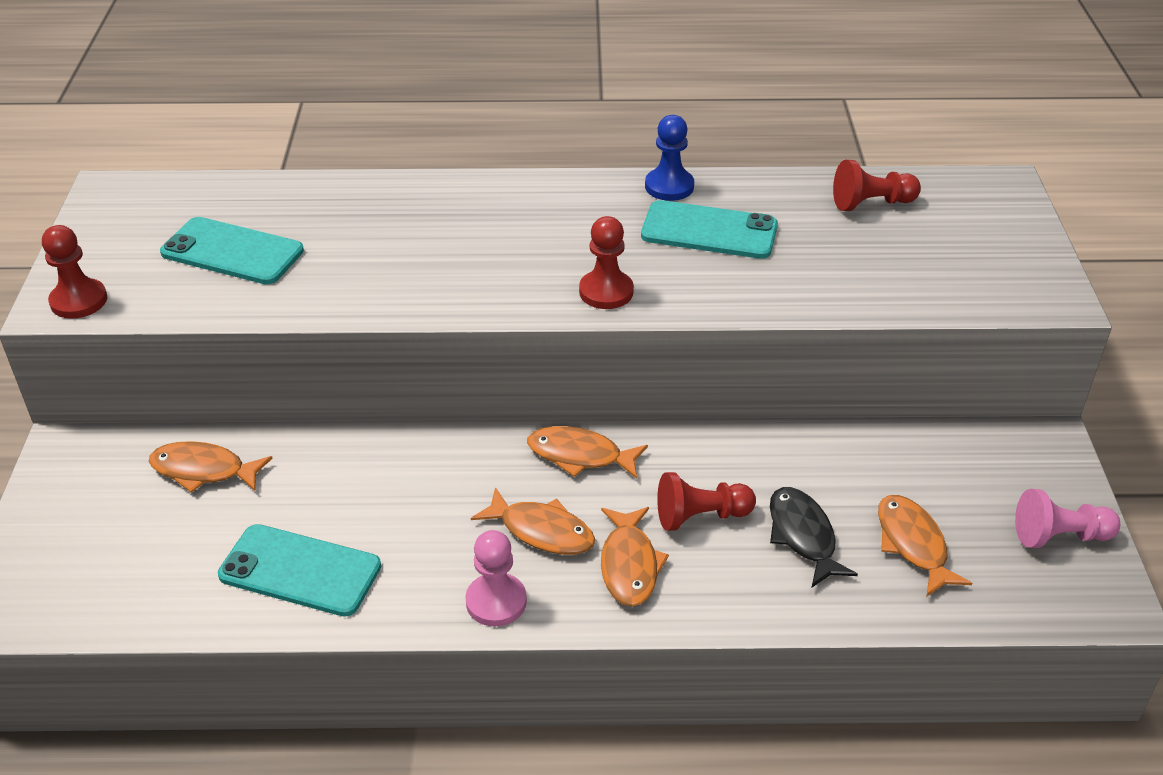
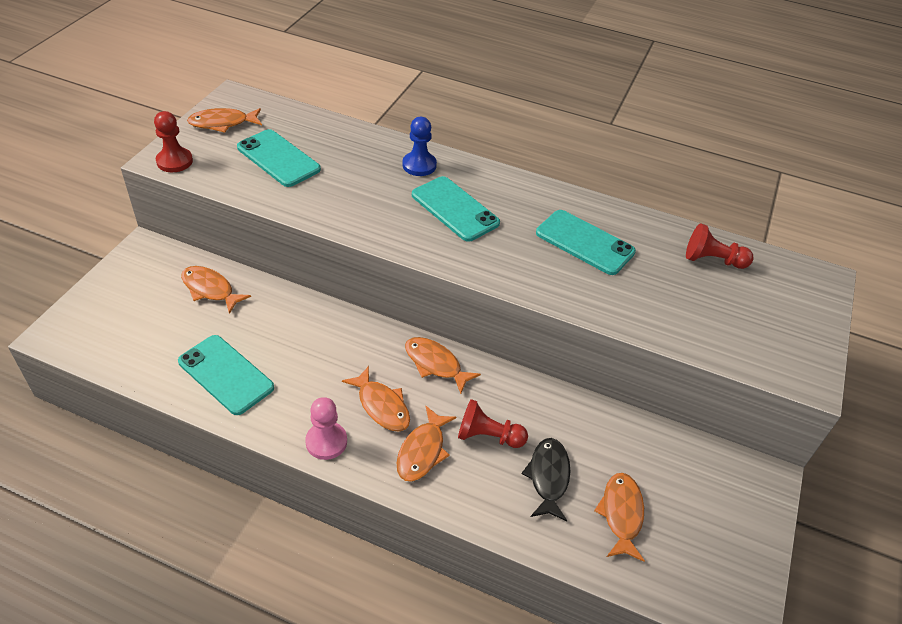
camera: 20 degrees right, 5 degrees up
red pawn [579,216,634,309] -> none
blue pawn [645,115,694,201] -> blue pawn moved to [403,117,437,176]
pink pawn [1015,489,1120,548] -> none
none -> orange fish [187,108,262,133]
none -> turquoise phone [412,176,500,242]

